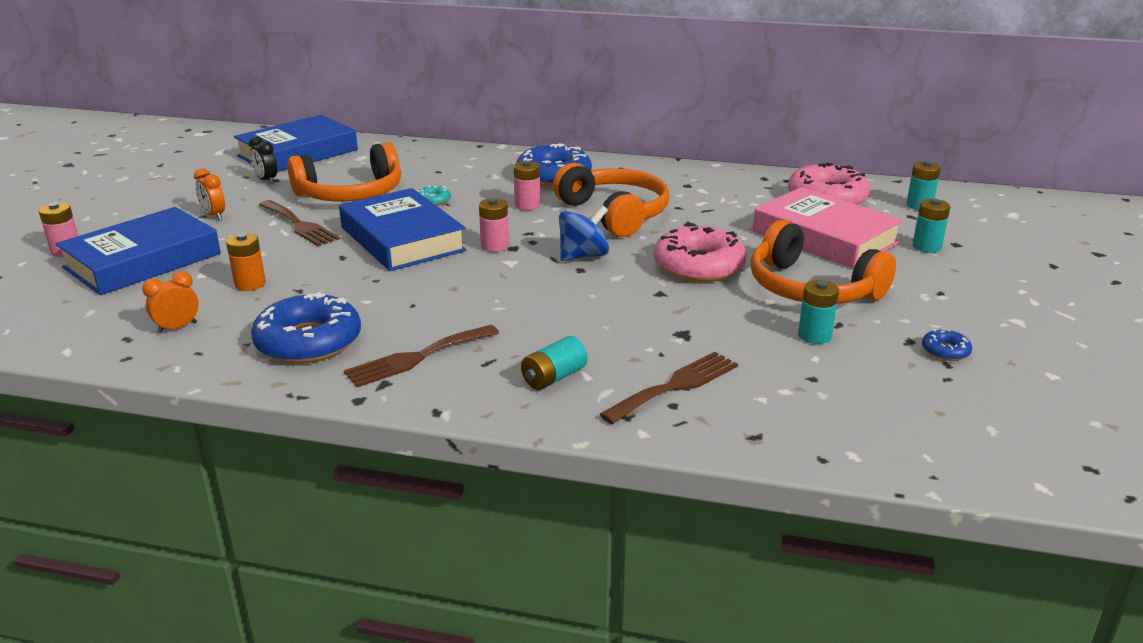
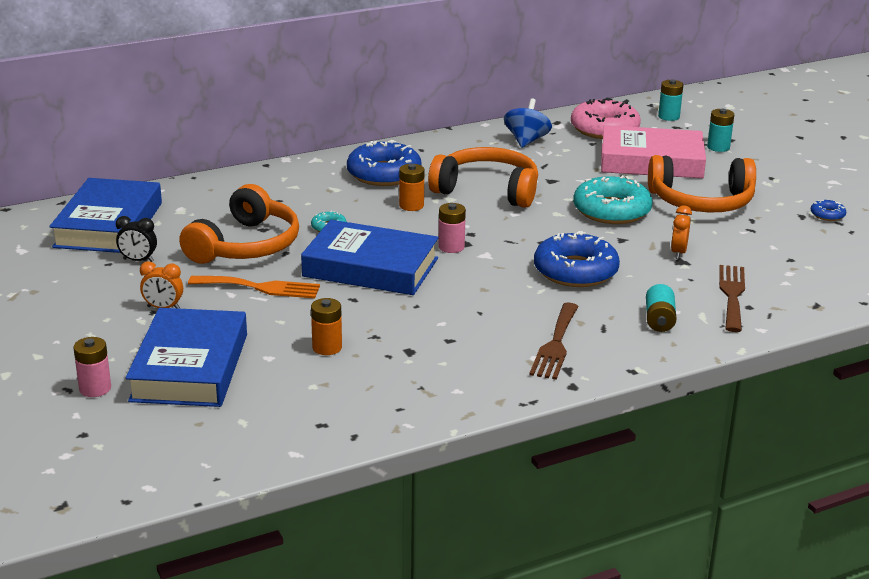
camera: 40 degrees left, 0 degrees up
orange clock [142,271,199,333] -> orange clock moved to [671,205,692,259]
blue donut [251,292,361,363] -> blue donut moved to [534,231,620,287]
brown fork [259,200,340,246] -> orange fork [188,276,320,298]
pink battery [514,161,540,210] -> orange battery [399,164,425,211]
blue spinning top [559,206,609,261] -> blue spinning top moved to [504,99,552,148]
pink donut [654,224,747,282] -> turquoise donut [573,175,653,224]
turquoise battery [798,280,839,344] -> none

